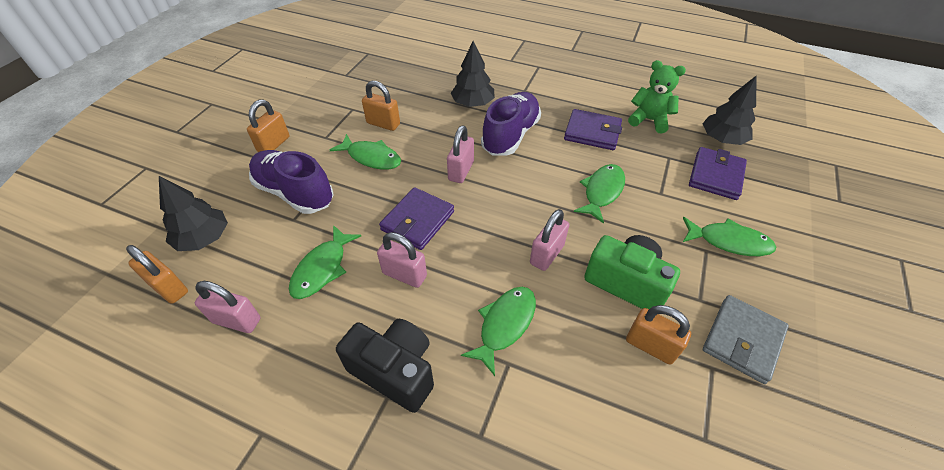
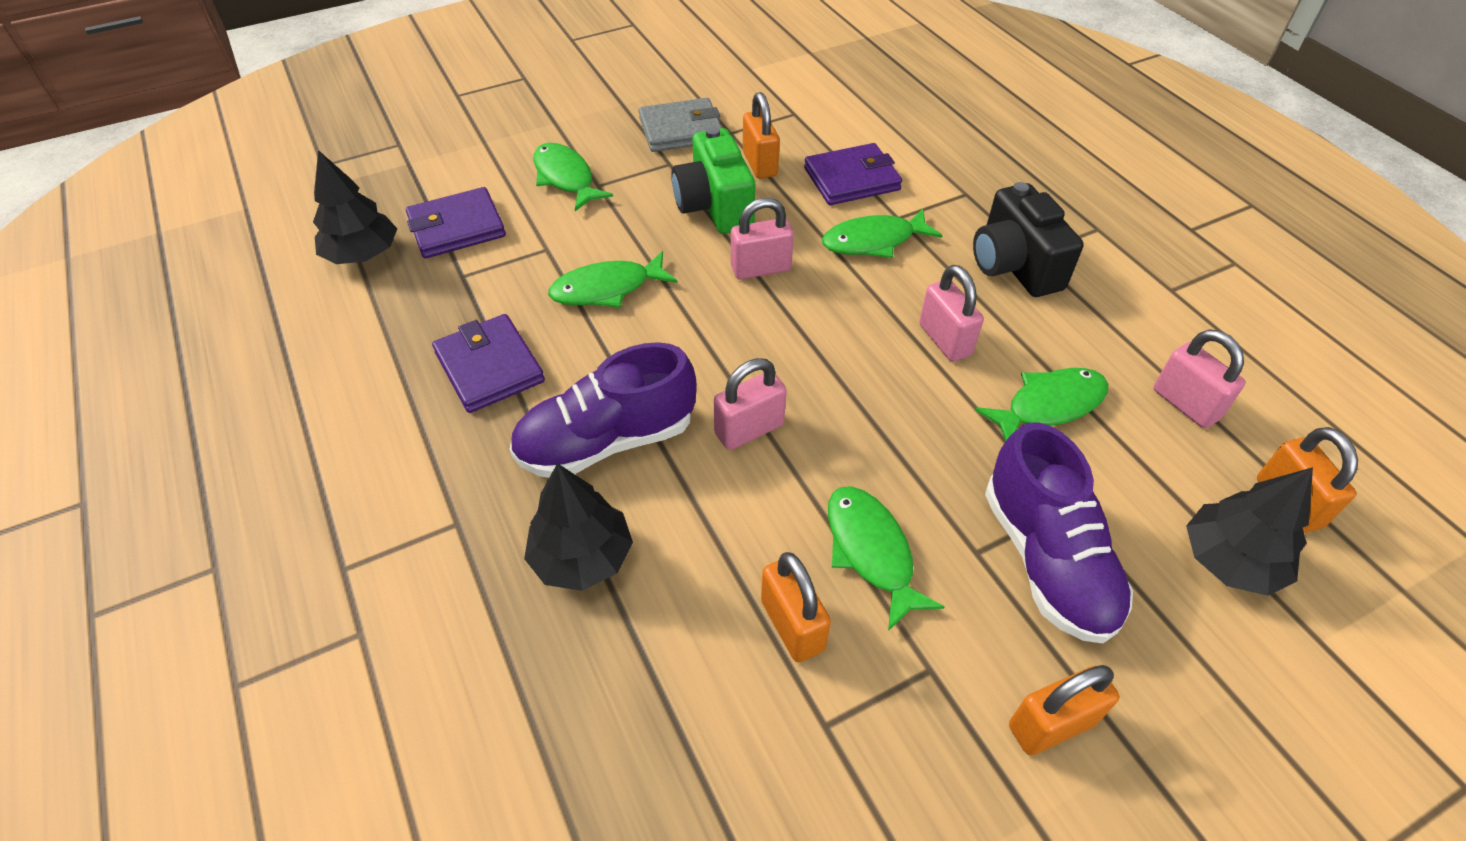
camera: 140 degrees left, 0 degrees up
purple wallet [379,187,454,250] -> purple wallet moved to [804,143,902,205]
green teddy bear [628,60,686,133] -> none

